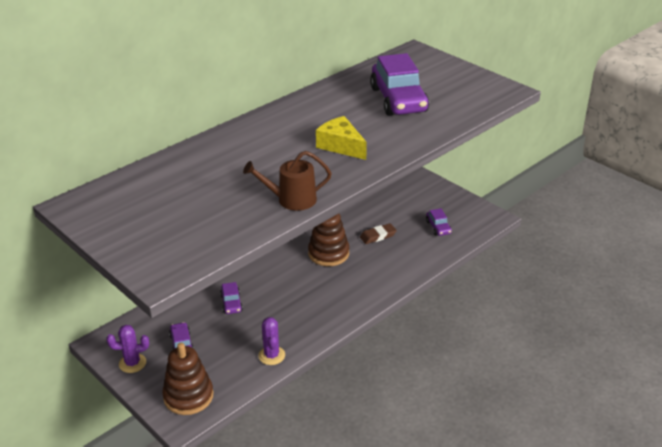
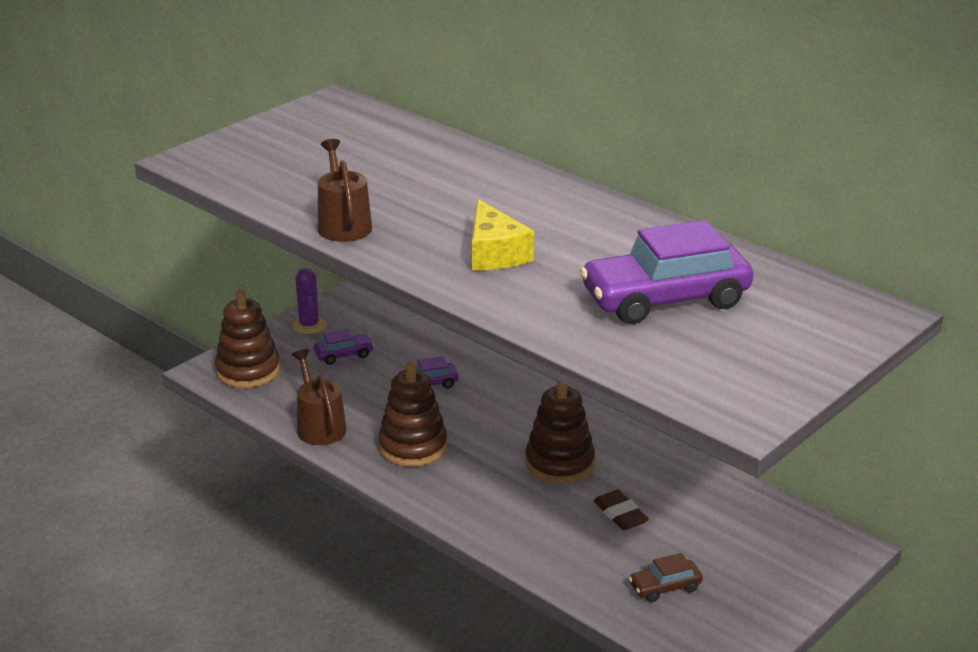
camera: 85 degrees right, 5 degrees down
purple cactus [258,317,285,365] -> brown watering can [292,349,346,445]
yellow cheese [316,116,367,160] -> yellow cheese turned 120 degrees clockwise [472,199,534,270]
purple car [426,208,452,236] -> brown car [629,553,703,602]
none -> brown stacking toy [378,361,447,467]

